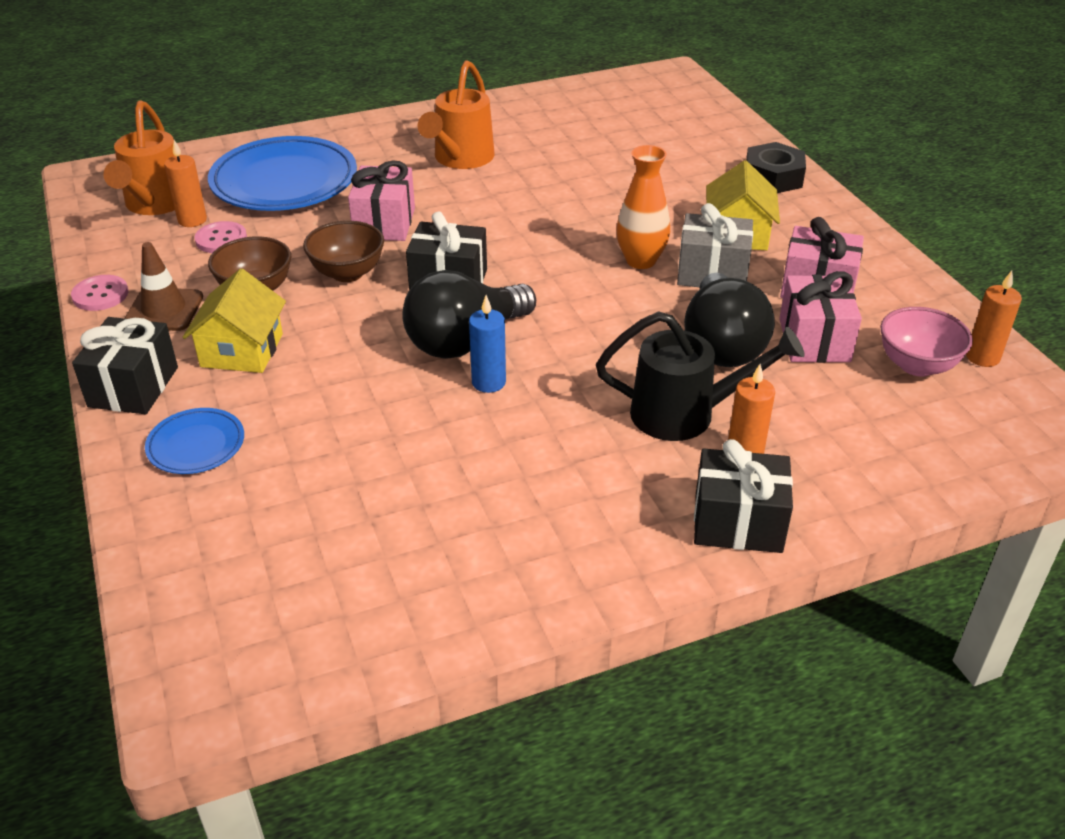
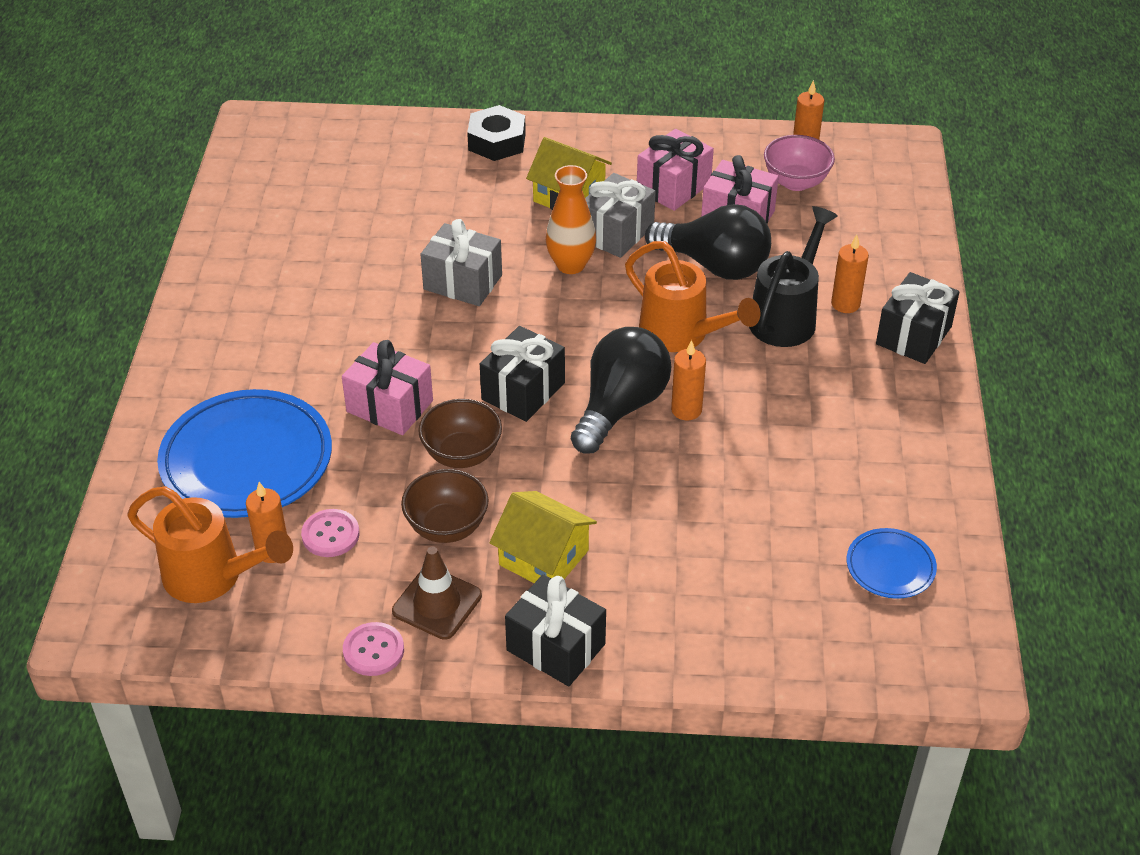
camera: 65 degrees left, 5 degrees up
blue plate [145,408,244,474] -> blue plate moved to [847,528,937,599]
black light bulb [402,270,536,359] -> black light bulb turned 135 degrees counterclockwise [571,327,671,454]
orange watering can [417,60,494,169] -> orange watering can moved to [625,241,760,352]
blue candle [469,295,506,393] -> orange candle [671,340,706,421]
none -> grey gift [420,219,502,306]

